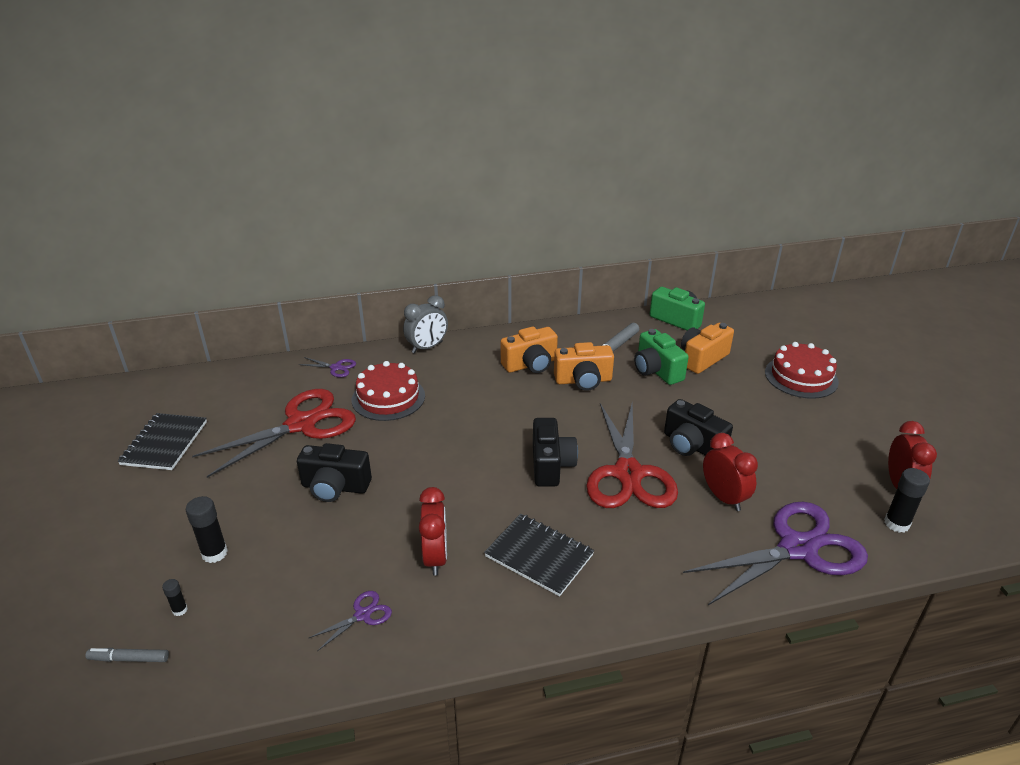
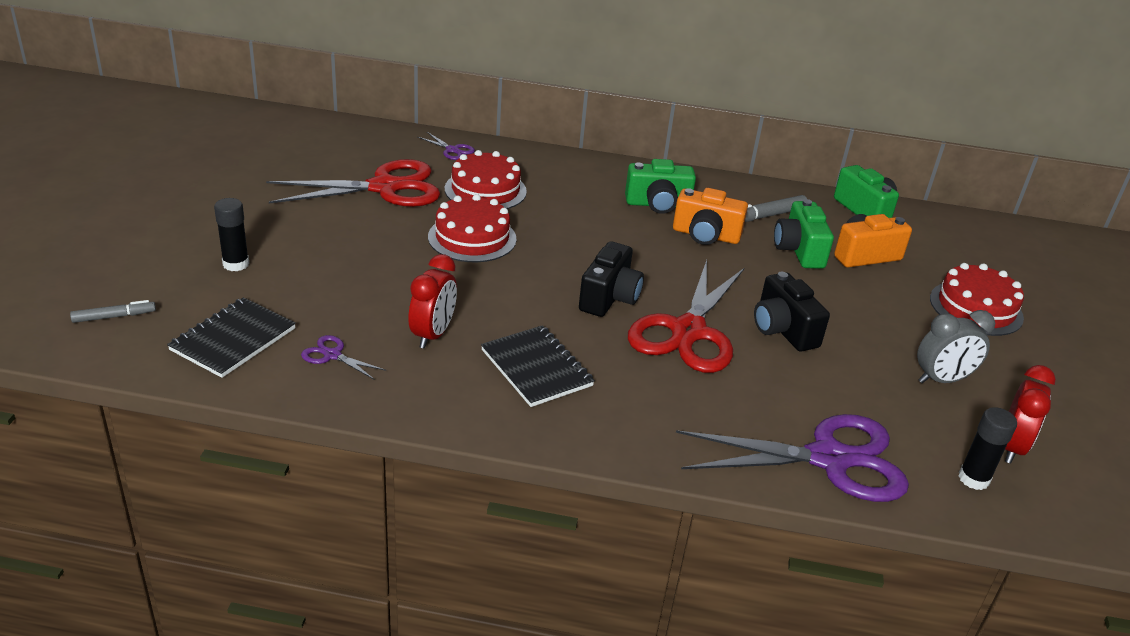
camera: 20 degrees right, 0 degrees up
grey marker [86,648,169,662] -> grey marker turned 135 degrees clockwise [70,300,156,323]
black notebook [117,413,207,470] -> black notebook moved to [167,297,296,378]
black glue stick [162,579,188,616] -> none
black camera [297,443,372,502] -> none
purple scissors [309,591,392,651] -> purple scissors turned 135 degrees counterclockwise [301,335,386,379]
grey clock [403,295,448,354] -> grey clock moved to [917,310,995,383]
orange camera [501,327,558,373] -> green camera [625,159,696,214]
red clock [703,433,758,511] -> none
none -> red cake [428,194,516,262]

